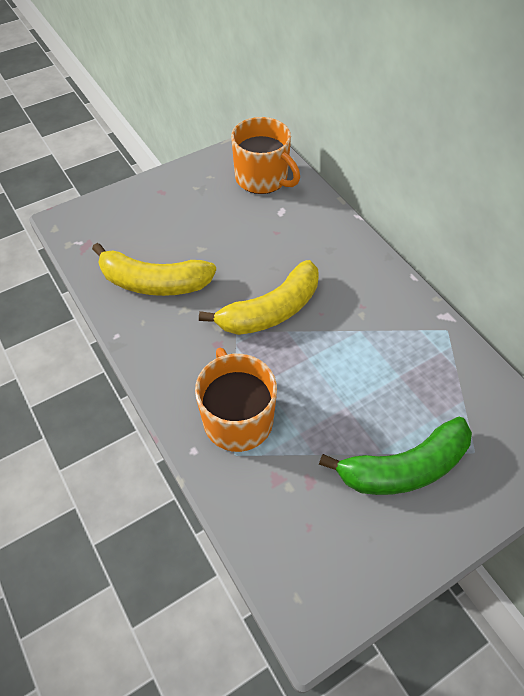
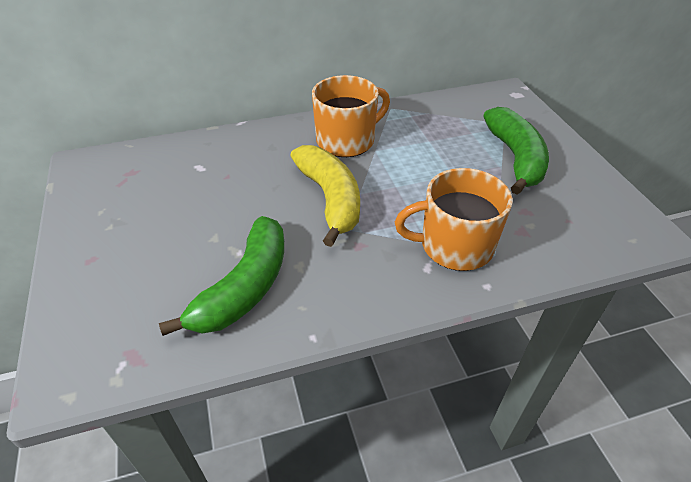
camera: 75 degrees left, 10 degrees down
yellow banana [92,243,216,296] -> green banana [159,216,284,336]
orange mug [231,117,300,194] -> orange mug moved to [312,75,390,157]

